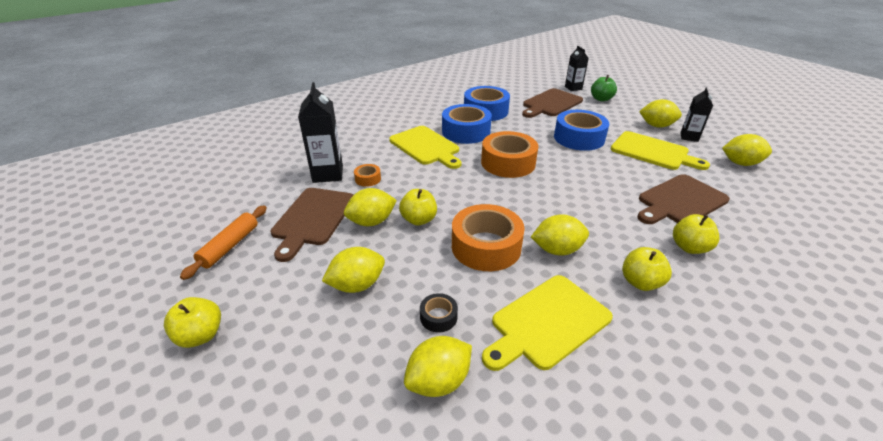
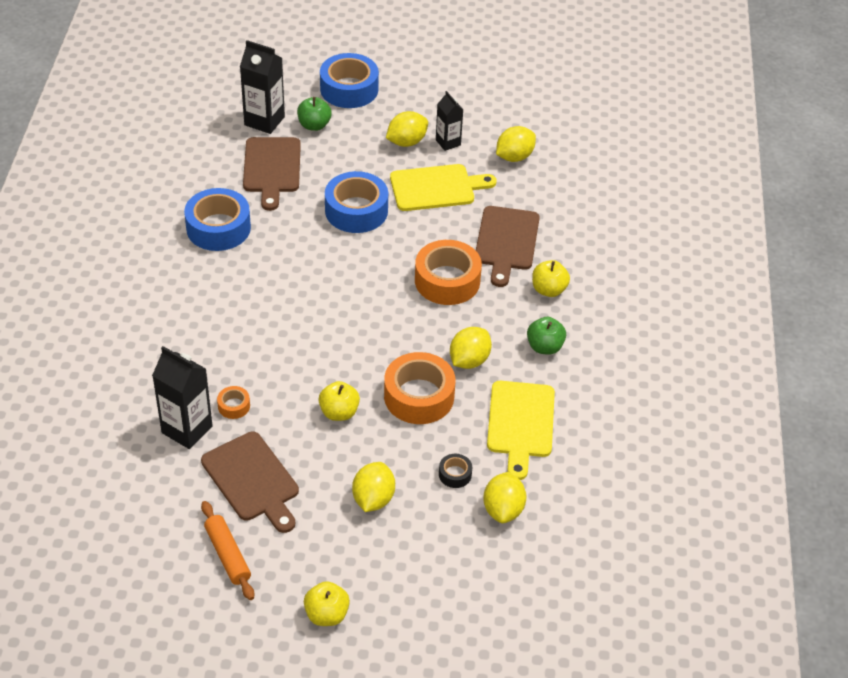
camera: 50 degrees left, 10 degrees up
yellow lemon [344,188,397,226] -> none
yellow cutting board [389,126,462,169] -> none
blue tape [442,104,492,144] -> blue tape moved to [320,53,379,108]
orange tape [481,131,539,178] -> orange tape moved to [415,240,482,305]
black carton [565,46,589,91] -> black carton [240,40,285,134], size x1.61
yellow apple [622,247,672,291] -> green apple [527,317,566,355]

